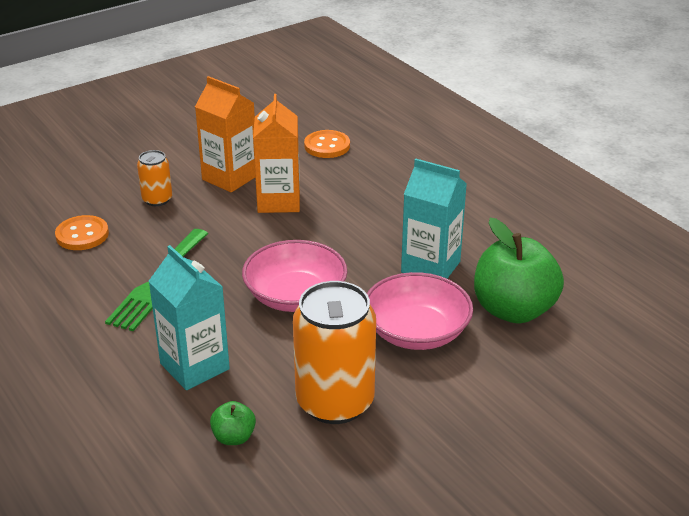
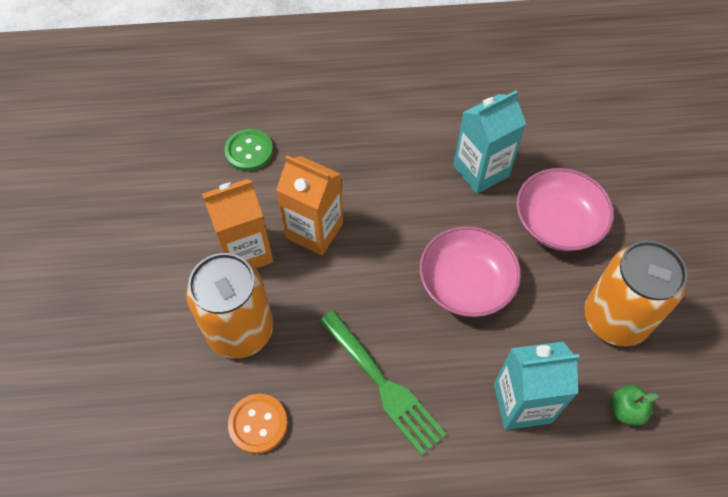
camera: 60 degrees left, 25 degrees up
orange can [137,150,172,206] -> orange can [186,253,273,359], size x2.00
orange button [304,130,350,158] -> green button [224,129,273,171]
green apple [474,218,564,324] -> none

